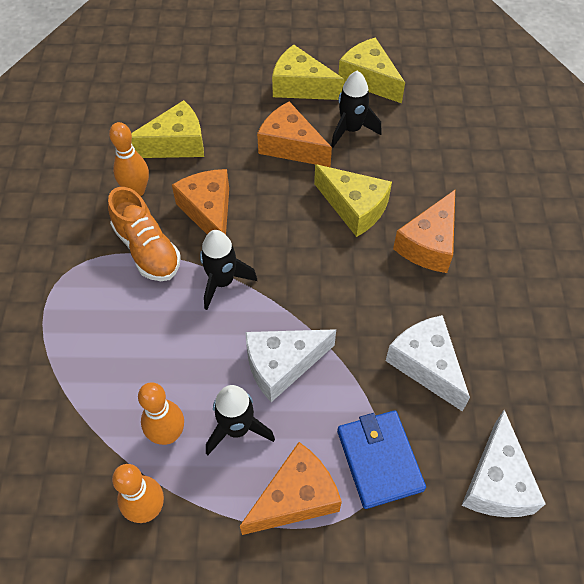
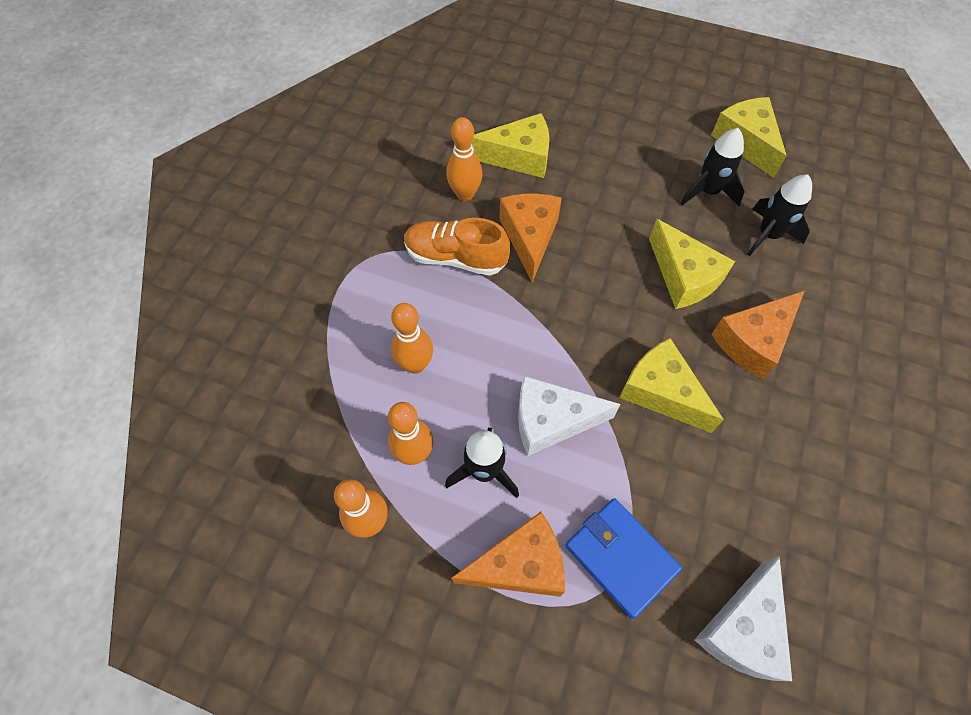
camera: 20 degrees right, 5 degrees up
orange shoe [108,187,181,281] -> orange shoe turned 120 degrees clockwise [404,218,510,276]
black rocket [200,230,257,310] -> black rocket moved to [747,174,812,256]
orange cheese [257,102,332,167] -> none
yellow cheese [272,45,344,100] -> yellow cheese moved to [619,338,724,433]
blue wallet [337,410,426,509] -> blue wallet turned 45 degrees counterclockwise [565,498,682,619]
white cheese [386,315,470,412] -> none
none -> orange bowling pin [391,303,433,374]

